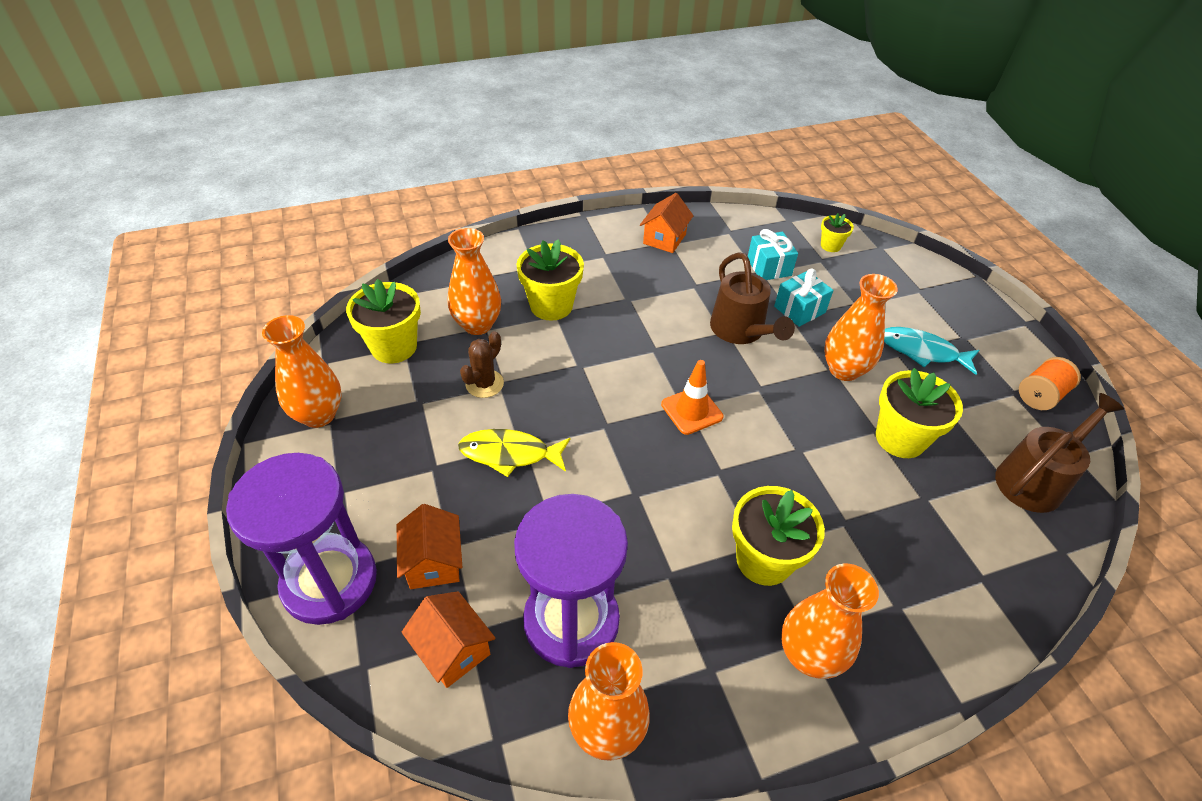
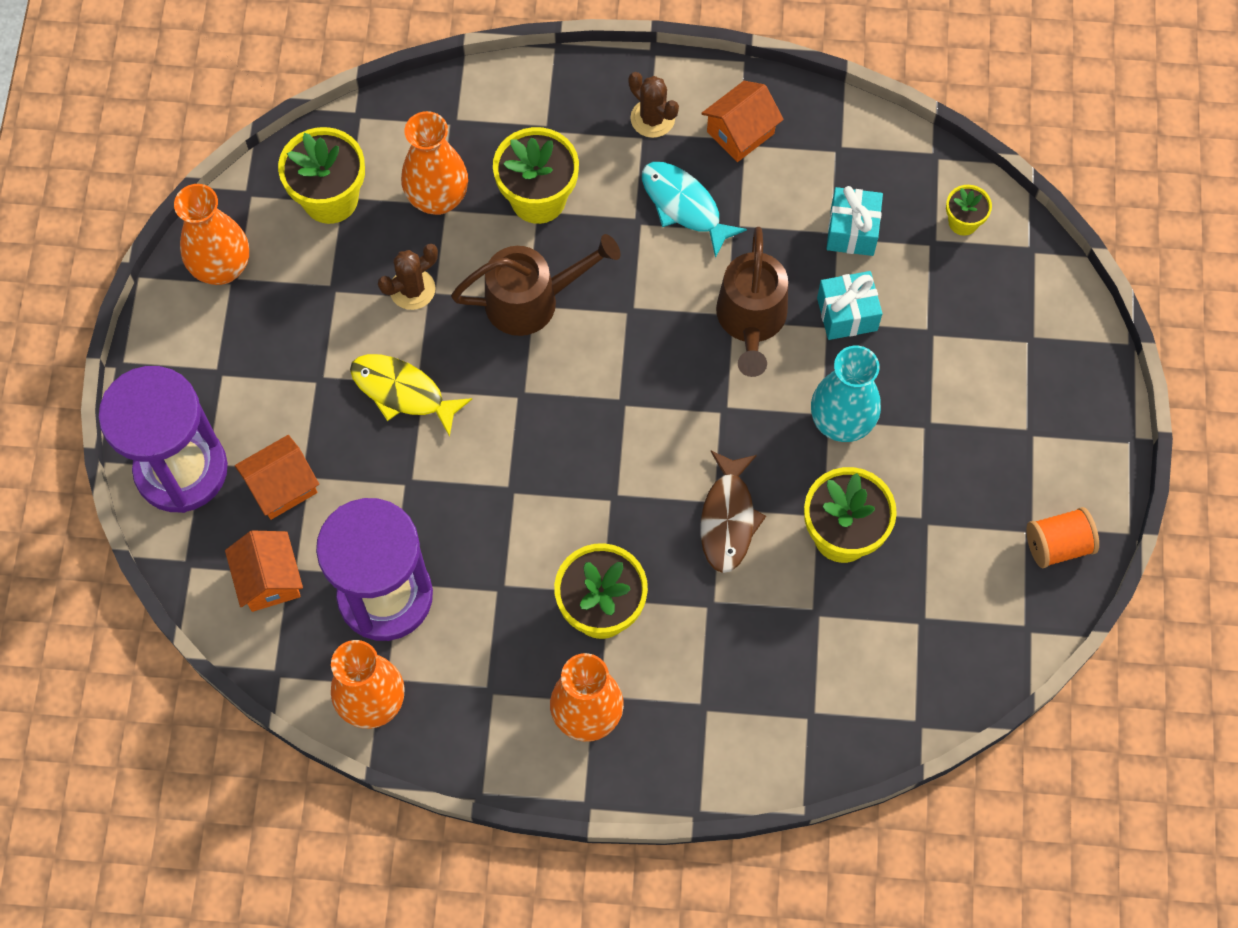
camera: 25 degrees right, 20 degrees up
orange house [397,504,462,589] -> orange house turned 45 degrees clockwise [235,435,319,520]
orange traffic cone [661,360,723,435] -> none
orange vase [824,274,898,381] -> turquoise vase [811,346,881,442]
turquoise fish [884,327,979,375] -> turquoise fish moved to [642,162,747,258]
brown watering can [995,393,1124,513] -> brown watering can moved to [451,234,620,336]
none -> brown cactus [629,72,679,138]
none -> brown fish [700,451,766,573]

